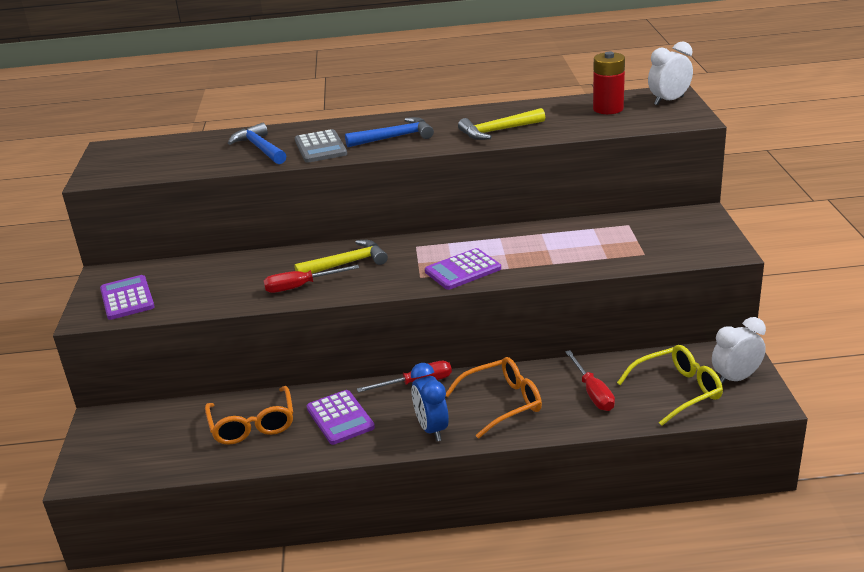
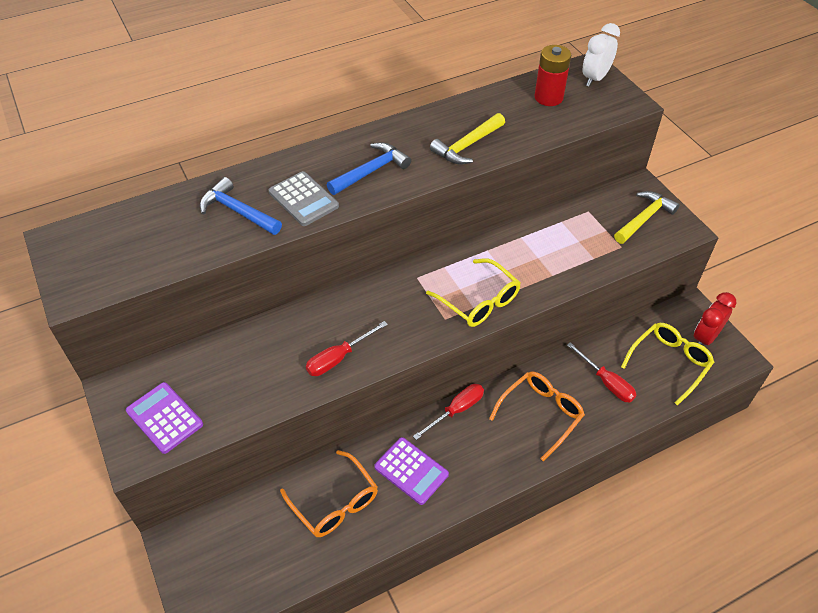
camera: 25 degrees left, 20 degrees up
yellow hammer [294,240,388,274] -> yellow hammer moved to [614,191,680,244]
blue clock [411,363,449,441] -> none
purple calculator [425,248,501,290] -> yellow glasses [426,258,520,327]
white clock [712,317,766,385] -> red clock [693,292,736,345]

